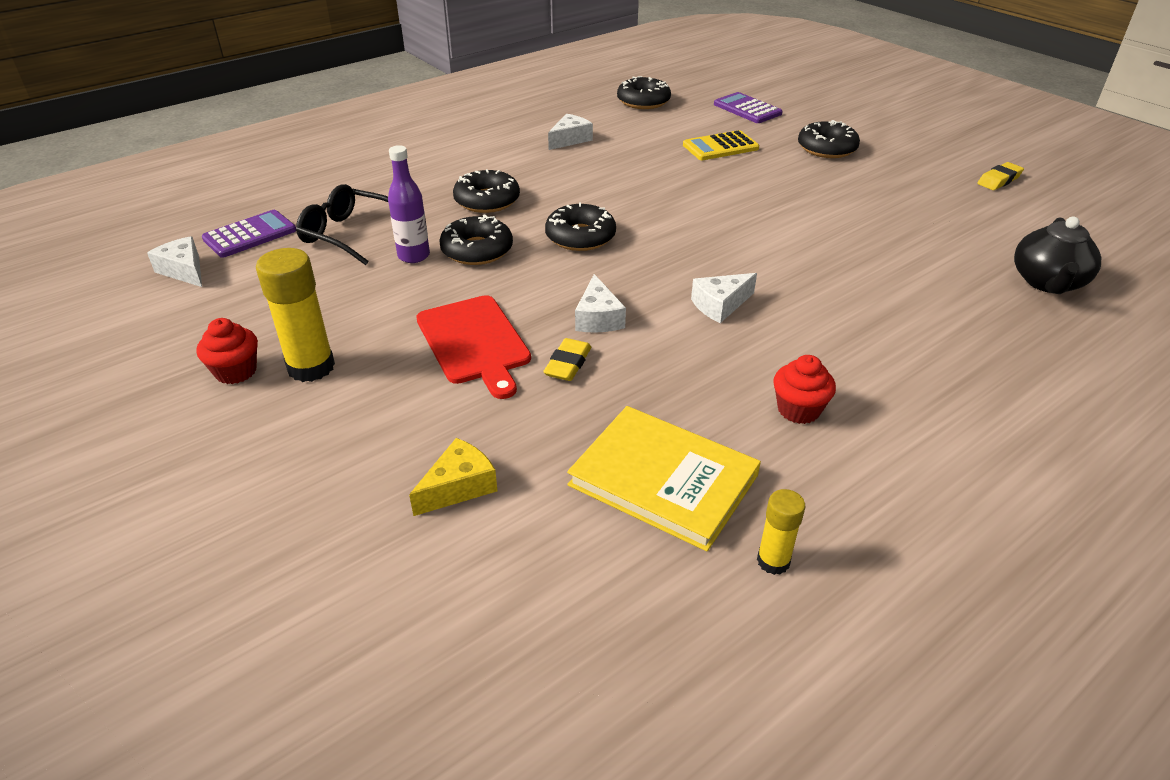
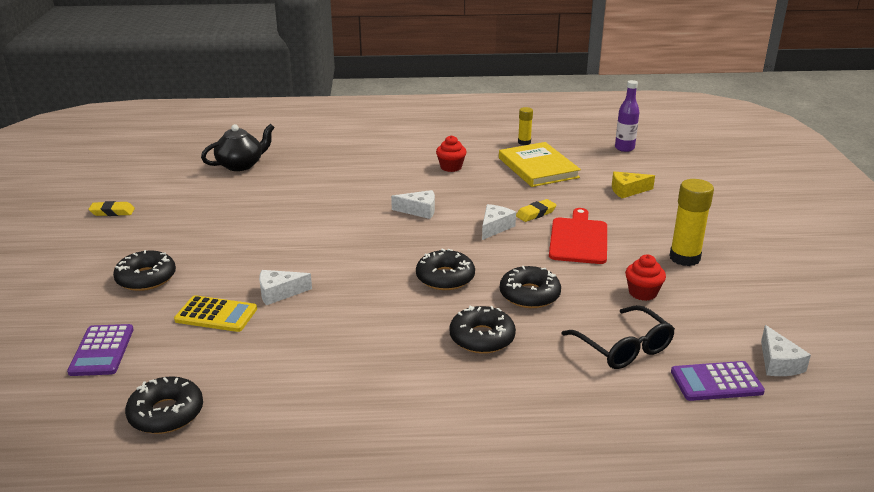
camera: 145 degrees left, 10 degrees down
red cupcake [196,318,258,384] -> red cupcake moved to [625,255,666,301]
purple bottle [388,145,430,263] -> purple bottle moved to [615,80,639,152]
white cheese [548,114,593,150] -> white cheese moved to [259,270,312,305]

